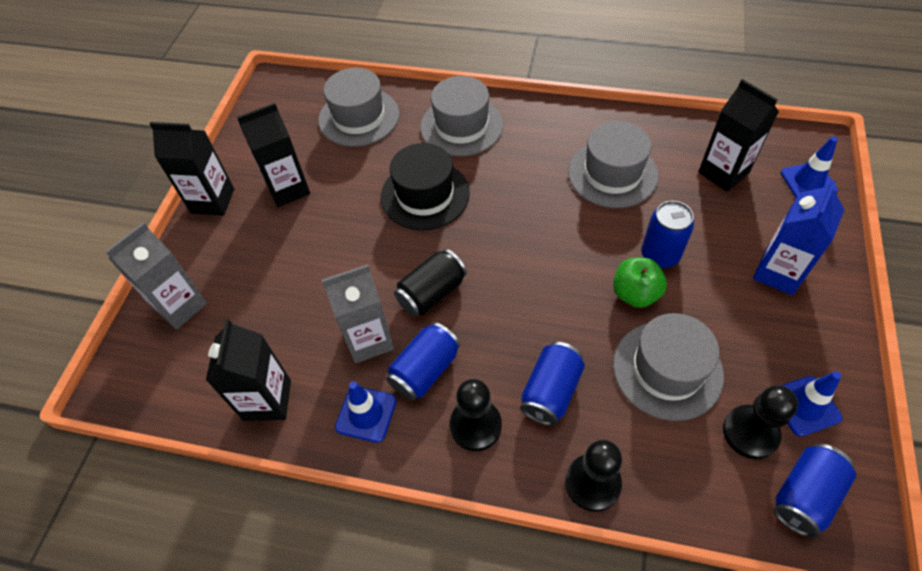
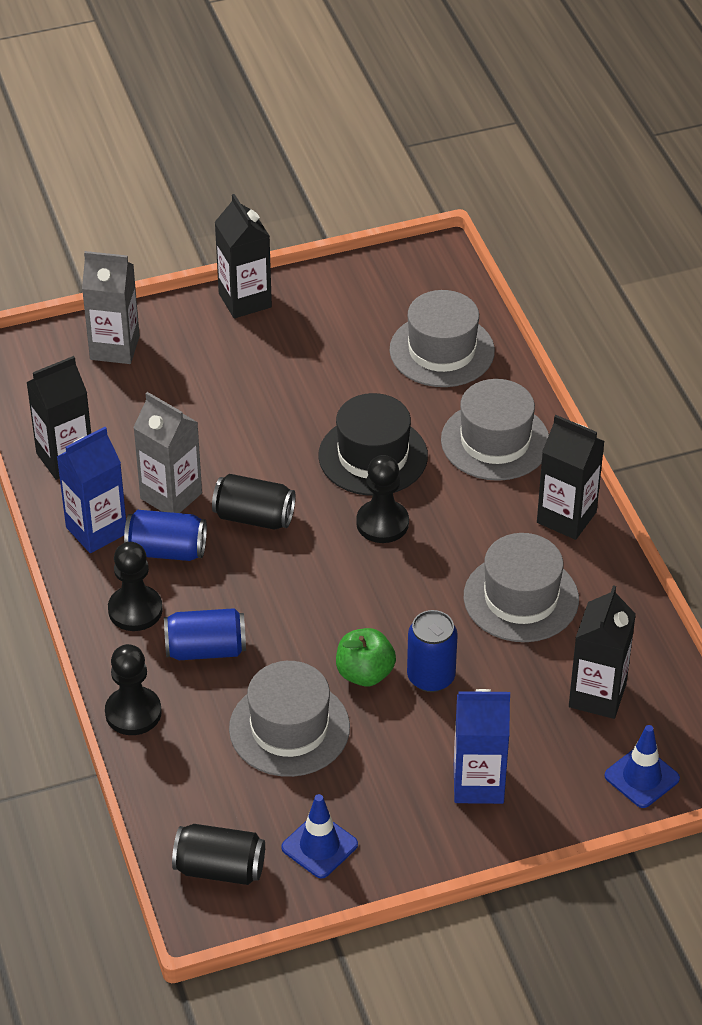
camera: 55 degrees right, 10 degrees down
black carton [237,103,310,207] -> black carton moved to [537,415,605,540]
blue traffic cone [335,381,397,443] -> blue carton [57,427,126,553]
black pawn [723,385,798,459] -> black pawn moved to [356,455,409,543]
blue can [774,444,856,538] -> black can [172,824,265,885]

